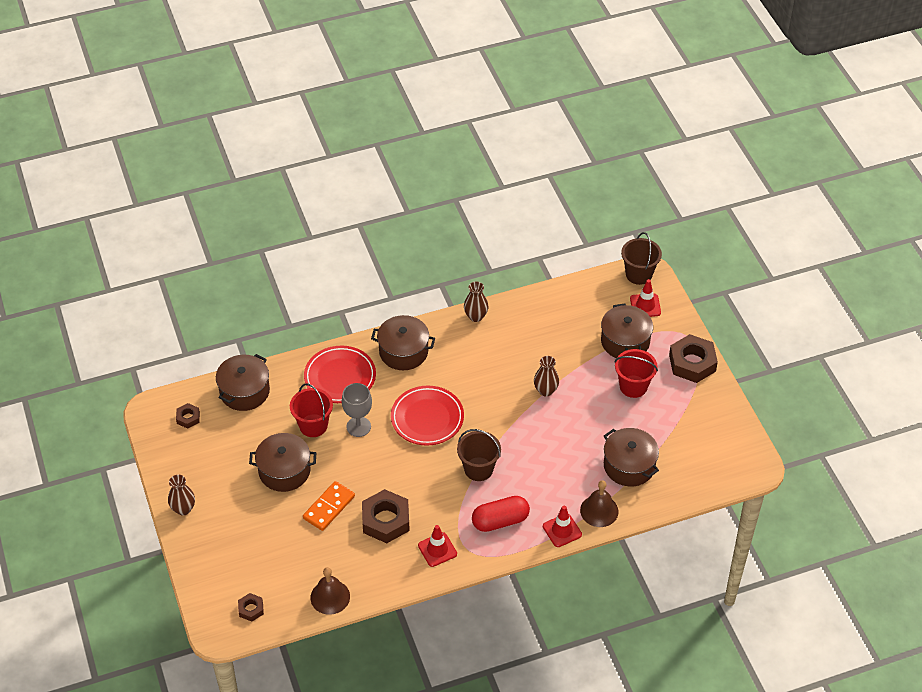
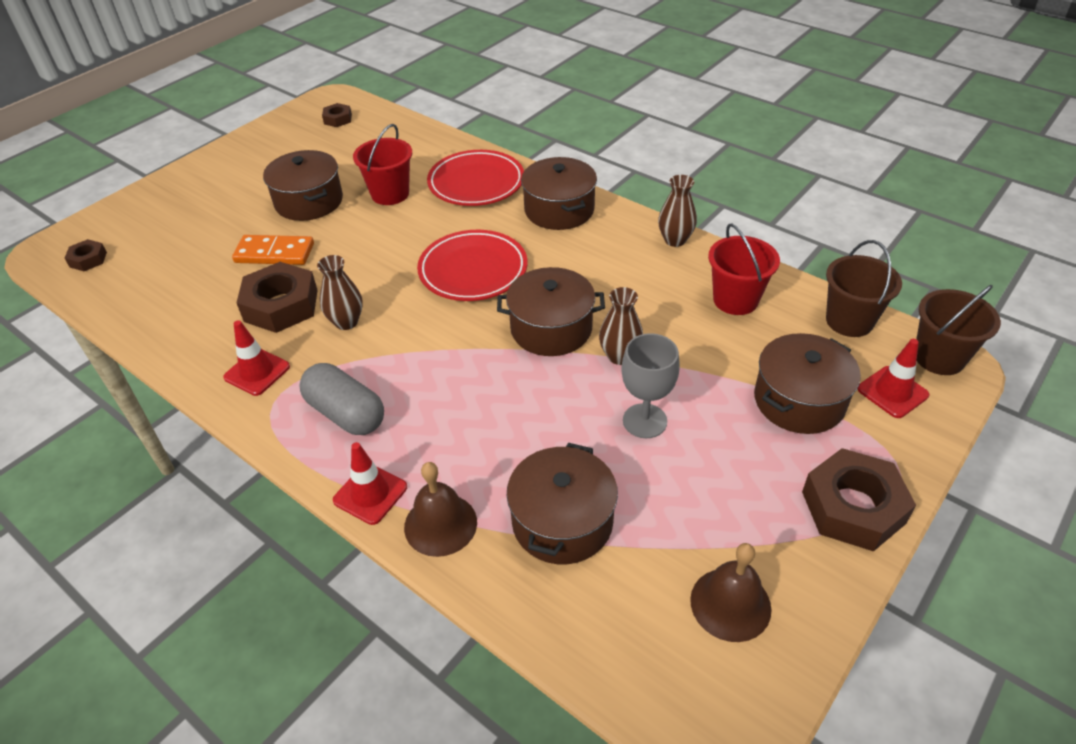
camera: 60 degrees right, 5 degrees down
brown vase [168,475,195,515] -> brown vase moved to [317,255,363,330]
brown pot [216,354,270,411] -> brown pot moved to [497,267,605,356]
brown bell [311,567,350,615] -> brown bell moved to [690,543,772,642]
grey goblet [342,383,372,437] -> grey goblet moved to [621,333,680,438]
brown bucket [457,429,501,481] -> brown bucket moved to [826,240,902,337]
red capsule [472,496,530,532] -> grey capsule [299,363,384,435]
red bucket [614,349,658,398] -> red bucket moved to [708,224,780,315]

